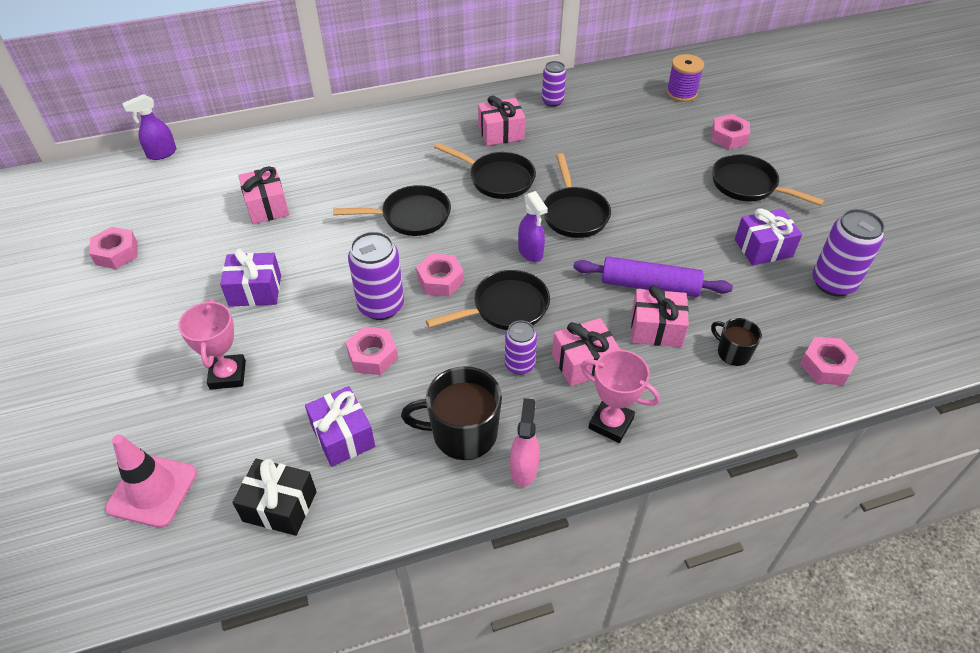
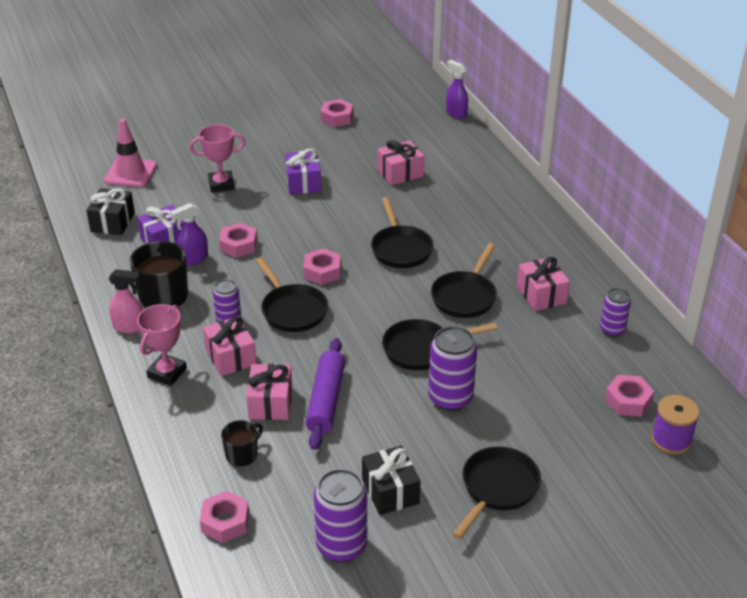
camera: 85 degrees right, 10 degrees down
purple can [348,231,404,320] -> purple can moved to [428,326,477,411]
purple spray bottle [518,191,548,262] -> purple spray bottle moved to [170,203,208,265]
pink nut [711,114,750,149] -> pink nut moved to [605,375,654,417]
purple gift [735,208,802,265] -> black gift [362,446,421,515]

